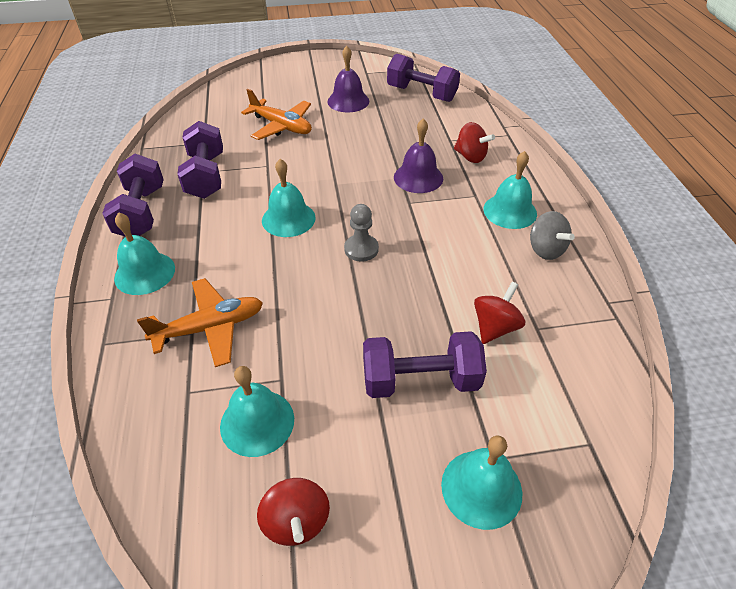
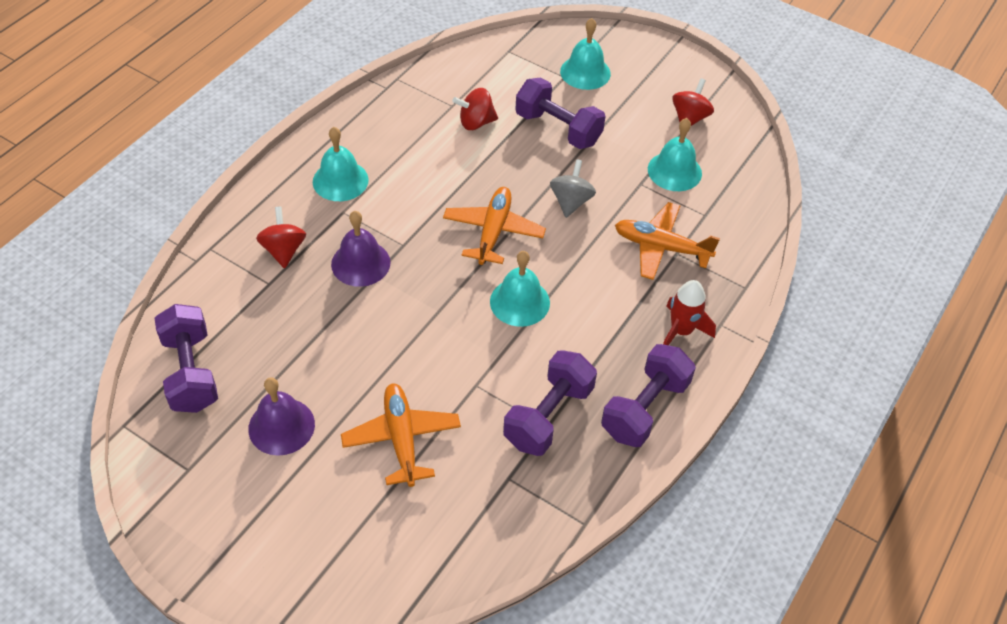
camera: 140 degrees left, 5 degrees up
turquoise bell [114,212,175,295] -> red rocket [663,280,716,345]
grey pawn [344,204,379,261] -> orange plane [443,187,546,265]
grey spinning top [530,211,575,260] -> grey spinning top moved to [550,159,596,218]

